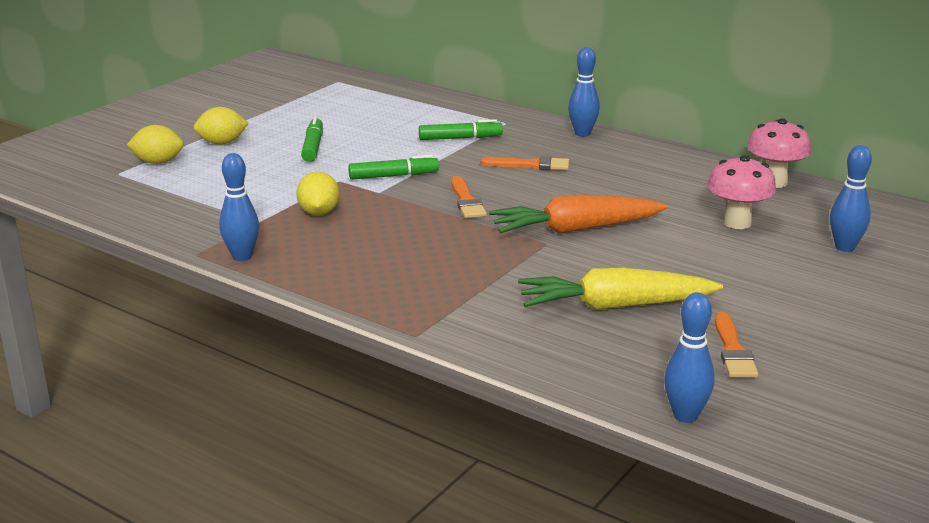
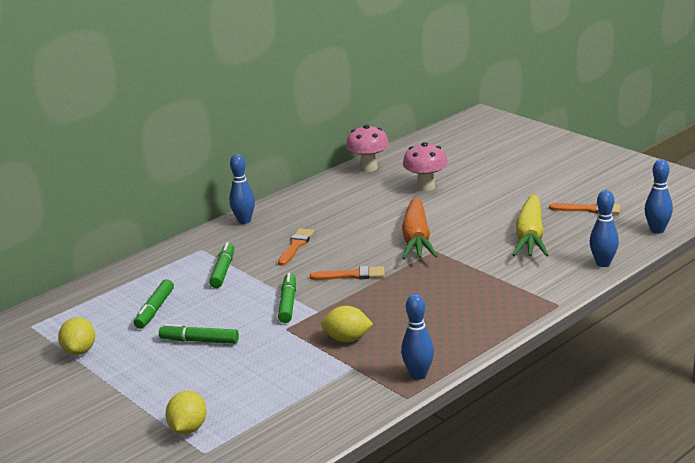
camera: 75 degrees left, 0 degrees up
yellow lemon [193,107,249,145] -> yellow lemon moved to [58,317,95,355]
blue bowling pin [830,145,872,252] -> blue bowling pin moved to [590,190,619,267]
none -> green marker [134,279,174,329]

